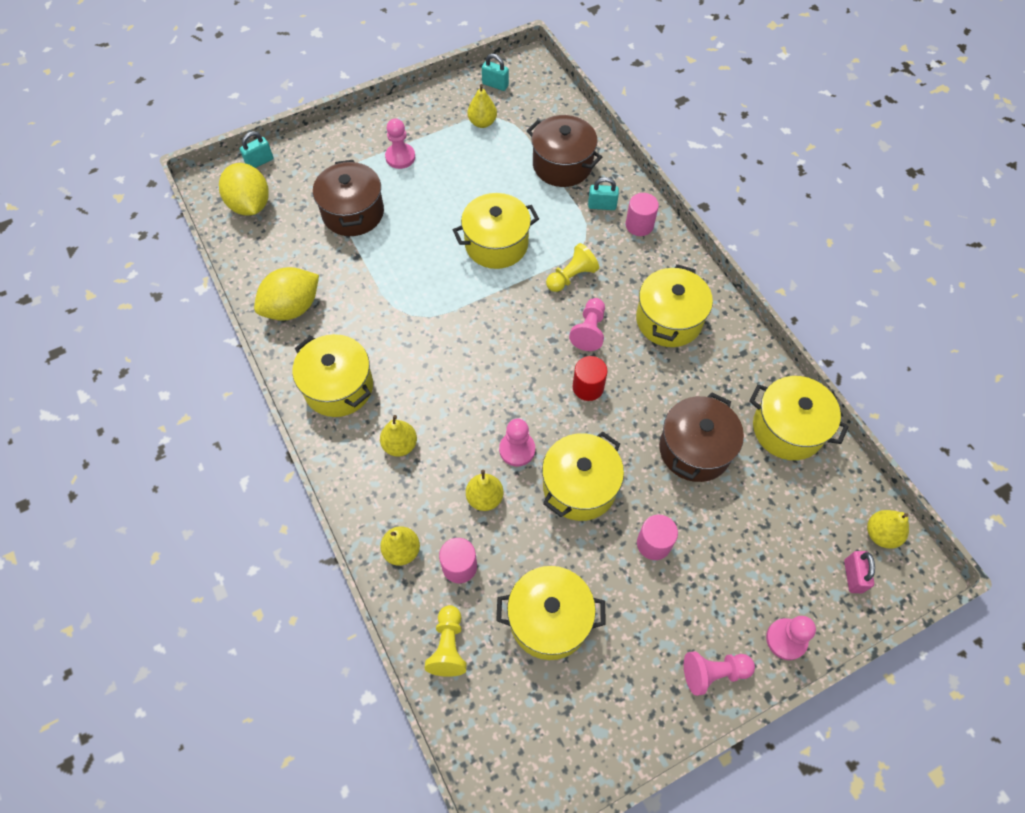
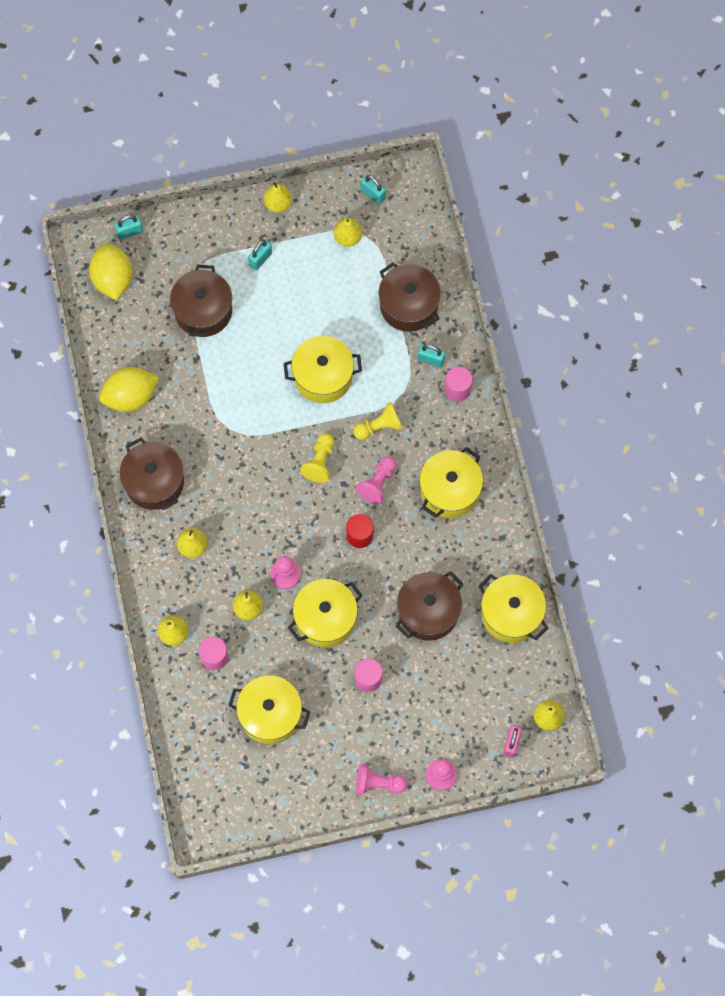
camera: 15 degrees right, 10 degrees up
yellow pot [292,334,373,417] -> brown pot [120,438,184,510]
pink pawn [385,119,415,169] -> turquoise padlock [248,239,272,270]
yellow pawn [425,605,467,677] -> yellow pawn moved to [300,434,334,483]
none -> yellow pear [263,182,292,213]

